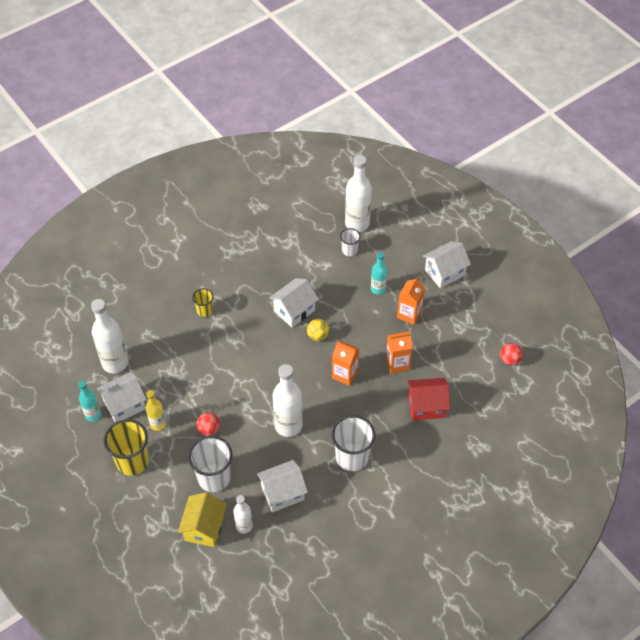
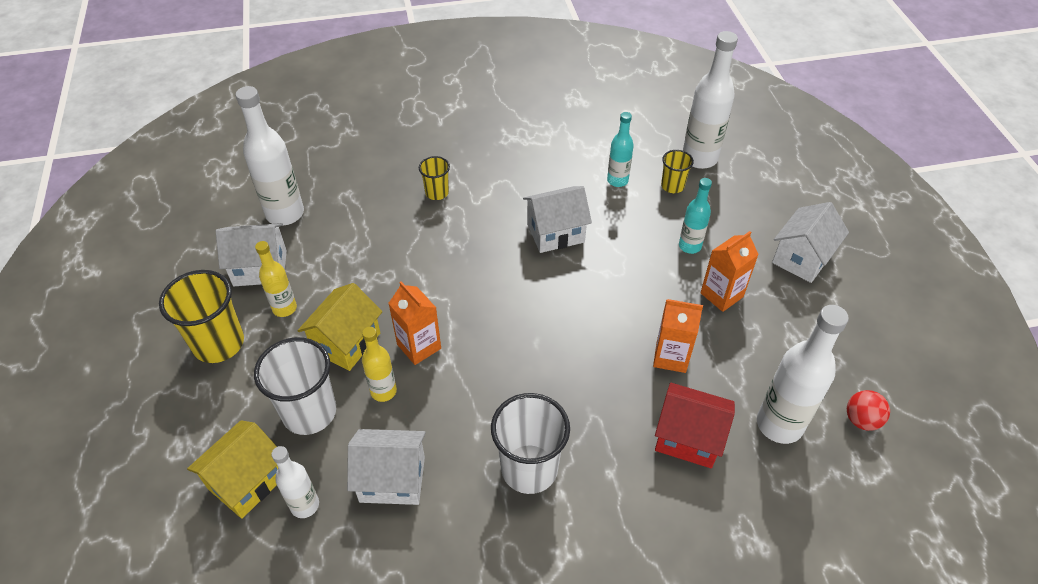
camera: 25 degrees right, 5 degrees down
turquoise bottle [78,381,101,421] -> turquoise bottle moved to [607,112,634,187]
red ball [196,412,220,436] -> yellow house [298,283,383,371]
white bottle [273,364,303,437] -> white bottle moved to [757,305,849,444]
yellow ball [307,319,329,341] -> none
orange carton [332,341,359,386] -> orange carton moved to [388,281,441,365]
white cup [340,228,360,256] -> yellow cup [661,150,694,193]
white house [423,241,471,288] -> white house turned 45 degrees counterclockwise [772,202,849,283]
none -> yellow bottle [362,327,397,402]

